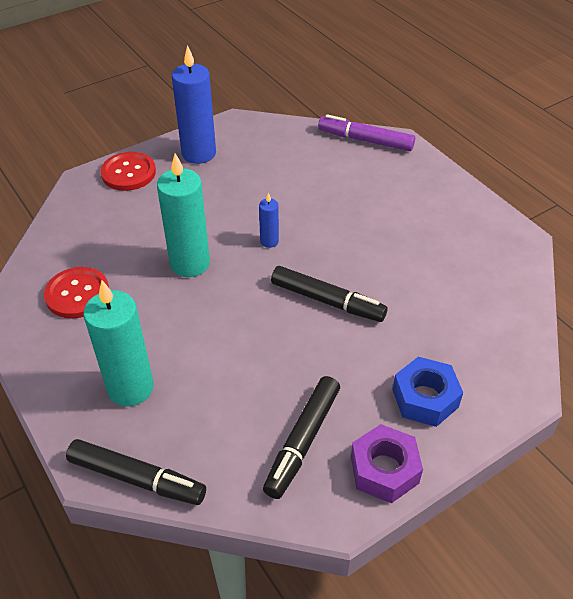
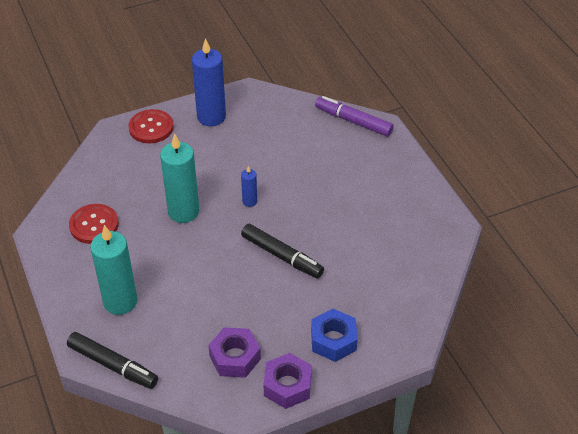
camera: 10 degrees right, 0 degrees up
black marker [263,376,340,499] -> purple nut [208,327,261,378]

